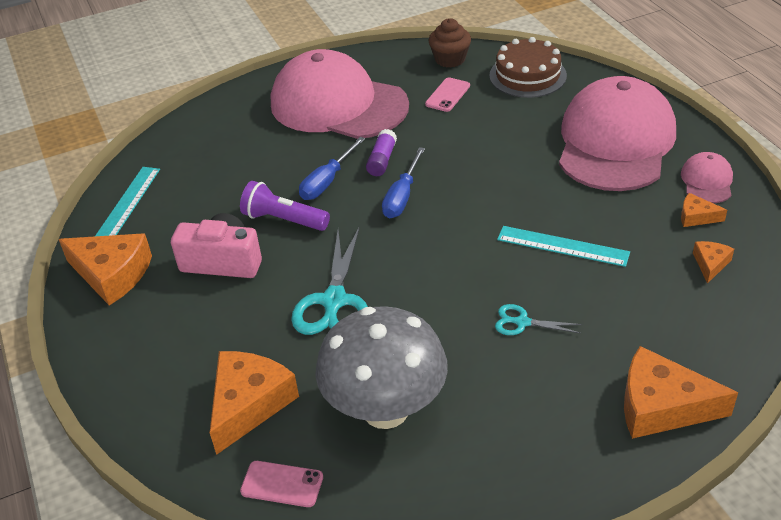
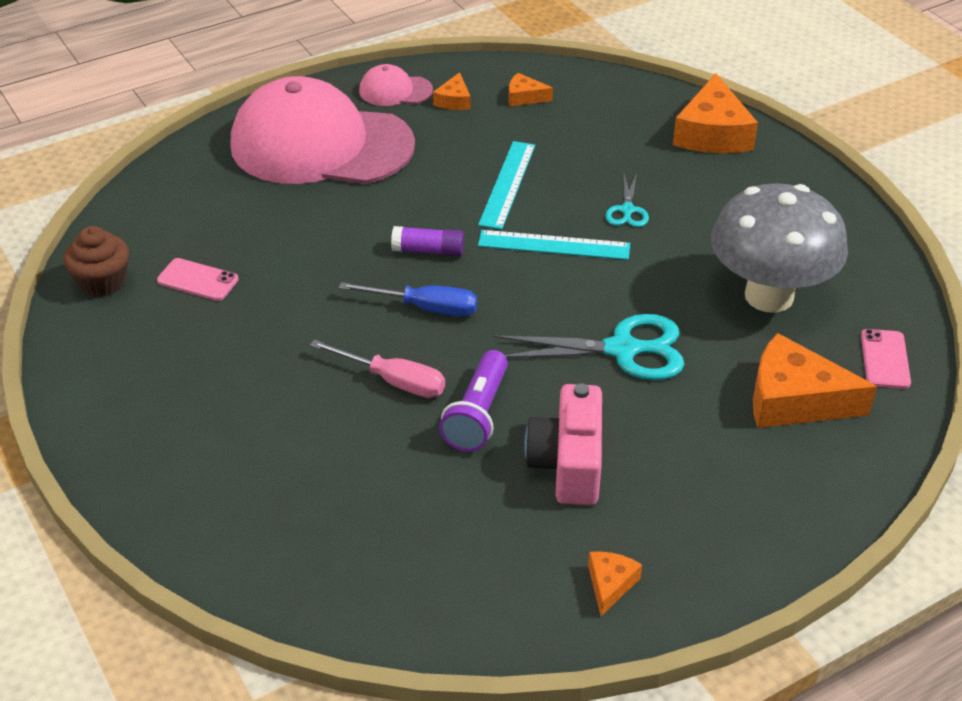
camera: 100 degrees left, 0 degrees up
orange cheese [58,233,152,306] -> orange cheese [588,551,642,616], size x0.49
turquoise ruler [95,167,160,236] -> turquoise ruler moved to [478,230,630,260]
pink cap [271,49,409,139] -> none
blue screwdriver [299,137,365,200] -> pink screwdriver [310,339,445,398]
purple glue stick [366,129,397,176] -> purple glue stick moved to [391,226,464,257]
brown cake [489,37,567,98] -> none

